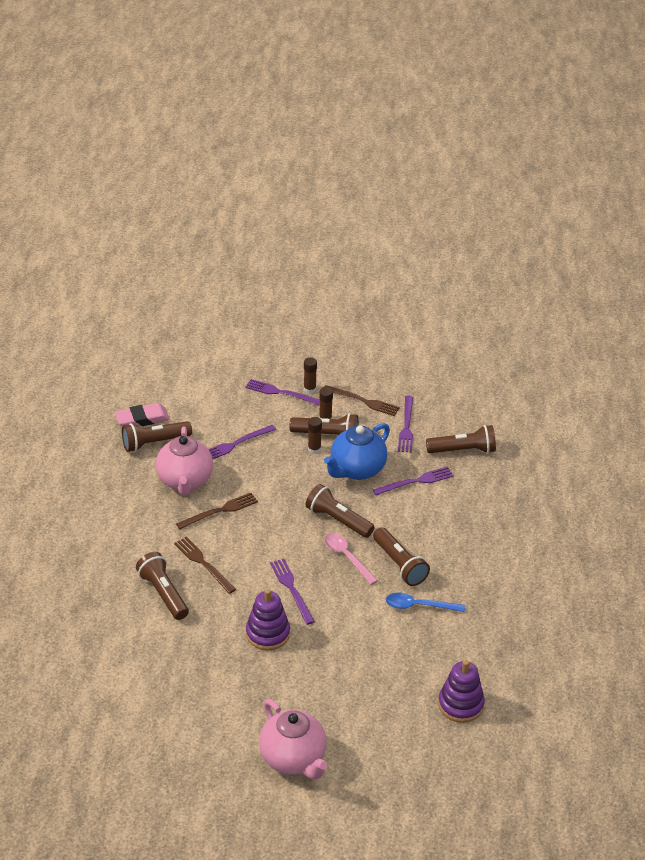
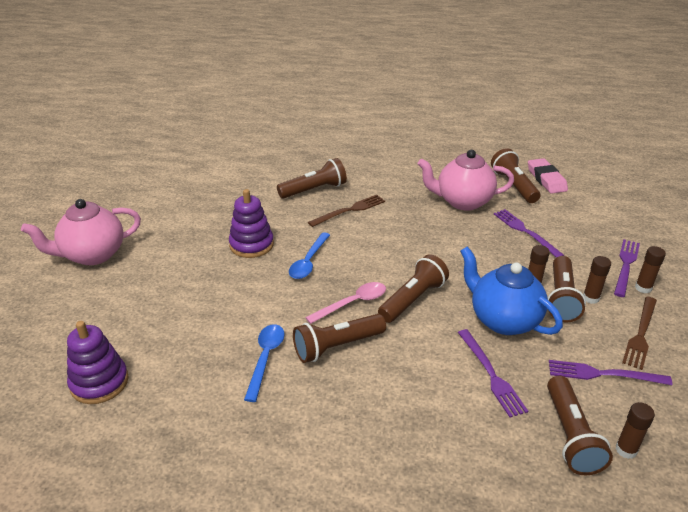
camera: 95 degrees right, 5 degrees down
brown fork [176,493,258,529] -> none
purple fork [270,559,315,625] -> blue spoon [289,232,330,279]
none -> brown glue stick [615,402,655,459]

